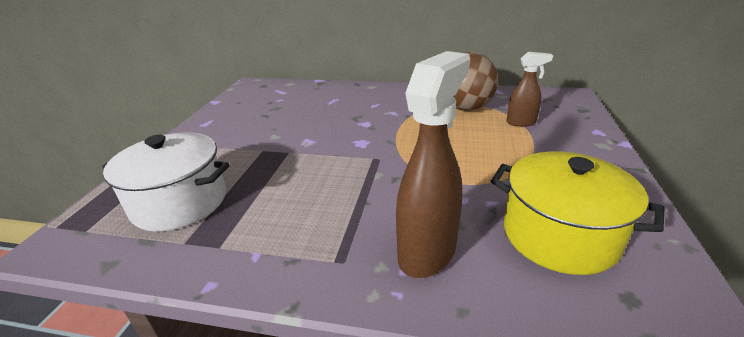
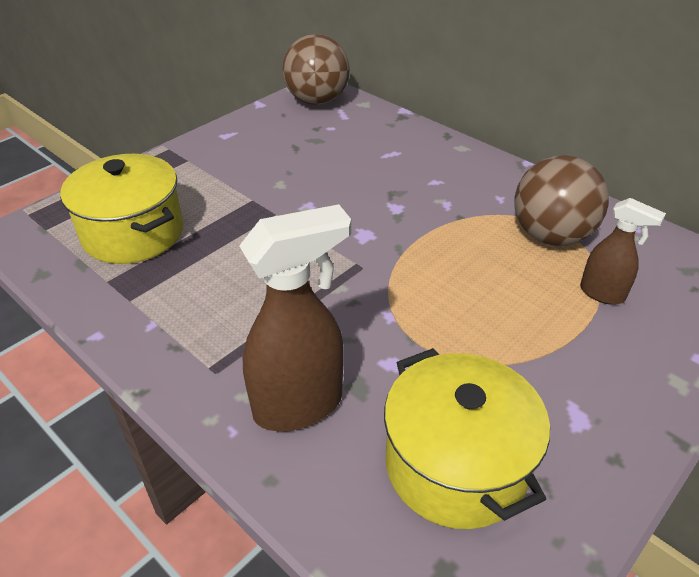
camera: 30 degrees right, 10 degrees up
white pot [102,132,230,232] -> yellow pot [60,154,183,264]
none -> brown ball [282,34,350,105]

